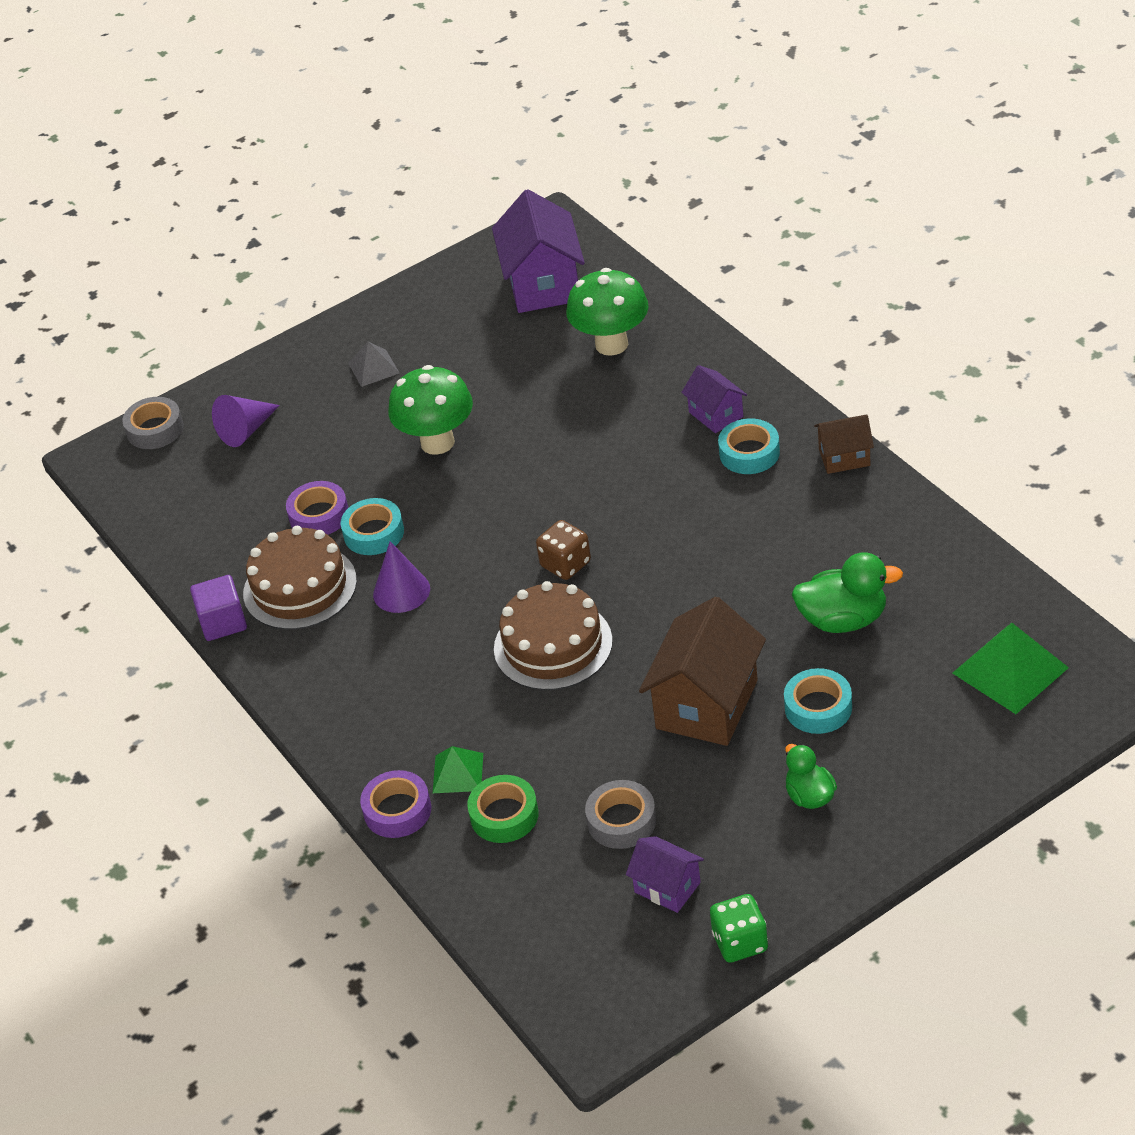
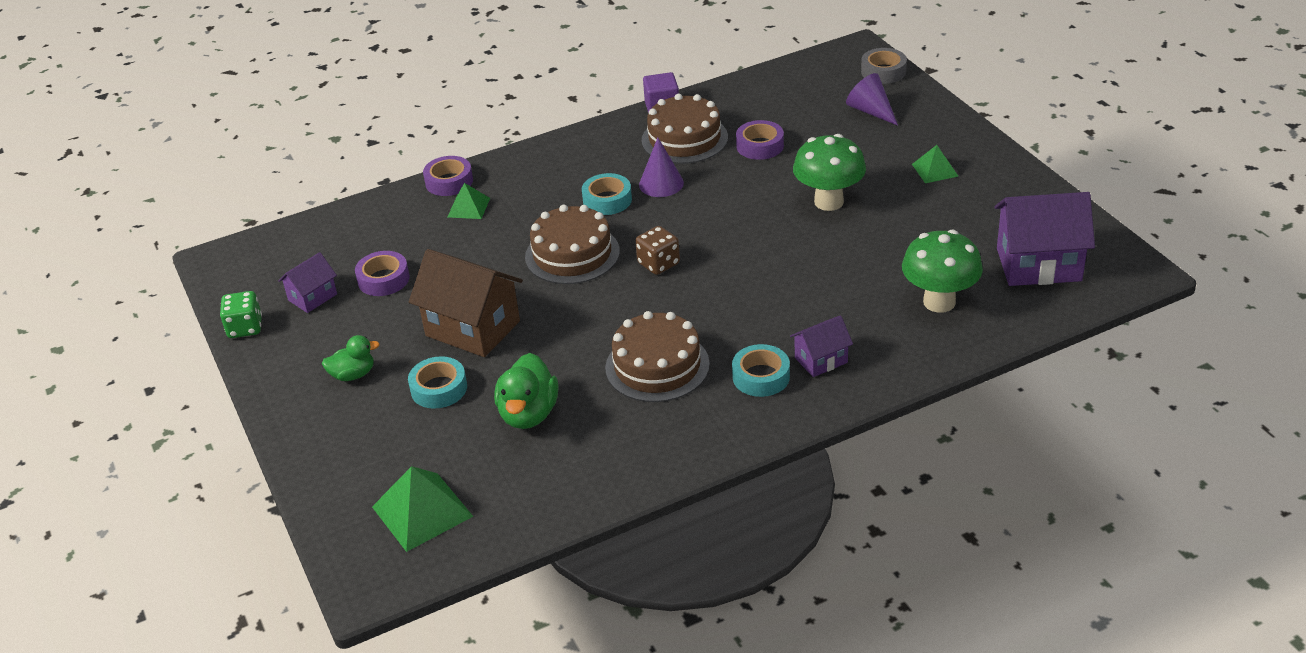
camera: 95 degrees right, 5 degrees down
turquoise tape [341,498,404,555] -> turquoise tape moved to [582,173,632,215]
grey pyramid [348,342,399,387] -> green pyramid [912,145,959,183]
green tape [467,775,539,843] -> none
grey tape [585,780,656,849] -> purple tape [355,251,410,296]
brown house [814,414,874,474] -> none
none -> brown cake [605,311,710,402]

